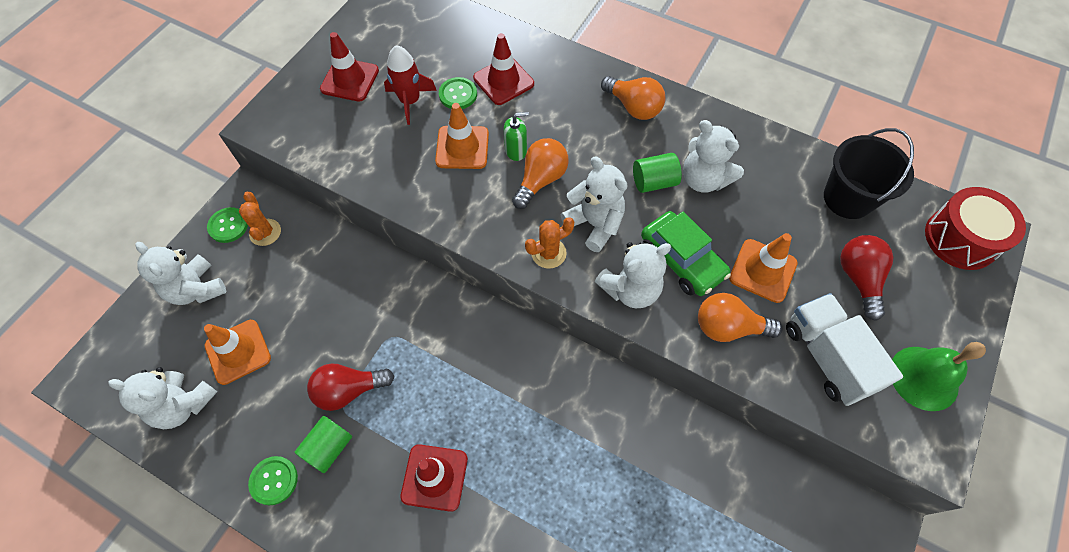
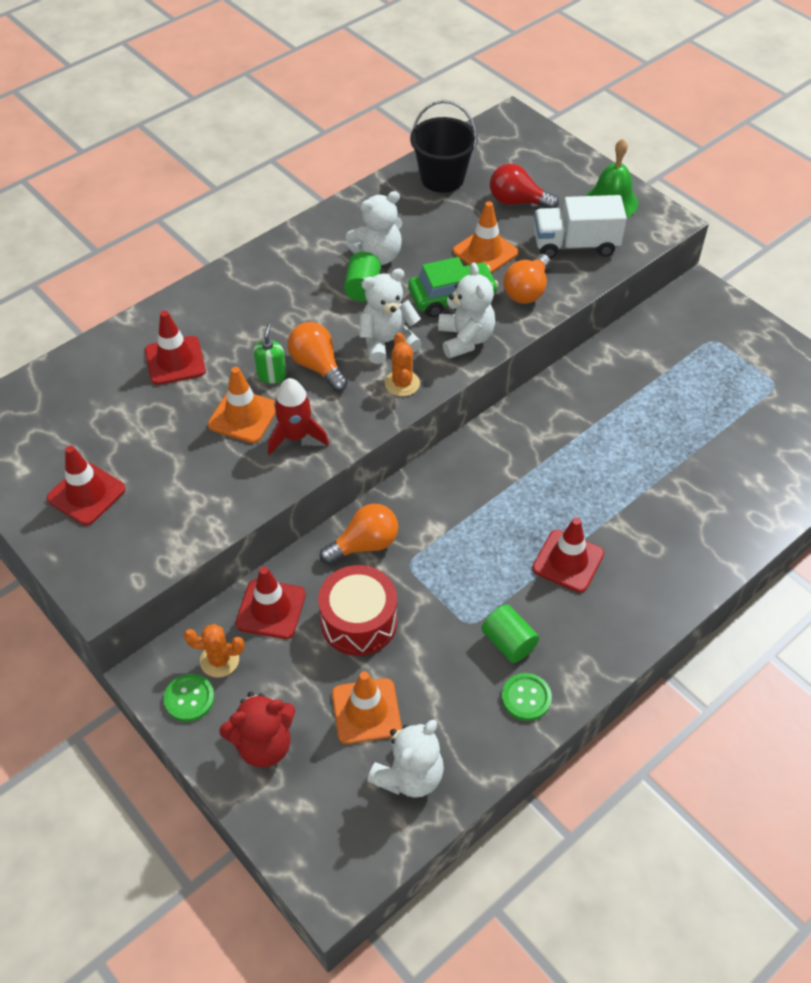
camera: 70 degrees left, 10 degrees down
white teddy bear [135,242,226,305] -> red teddy bear [219,692,295,767]
red light bulb [307,363,394,411] -> none
red rocket [384,45,437,125] -> red rocket moved to [268,378,329,455]
green button [439,77,477,109] -> none
orange light bulb [601,76,665,120] -> orange light bulb moved to [320,504,398,565]
red drum [925,187,1026,270] -> red drum moved to [318,565,397,656]
none -> red traffic cone [236,567,306,639]

